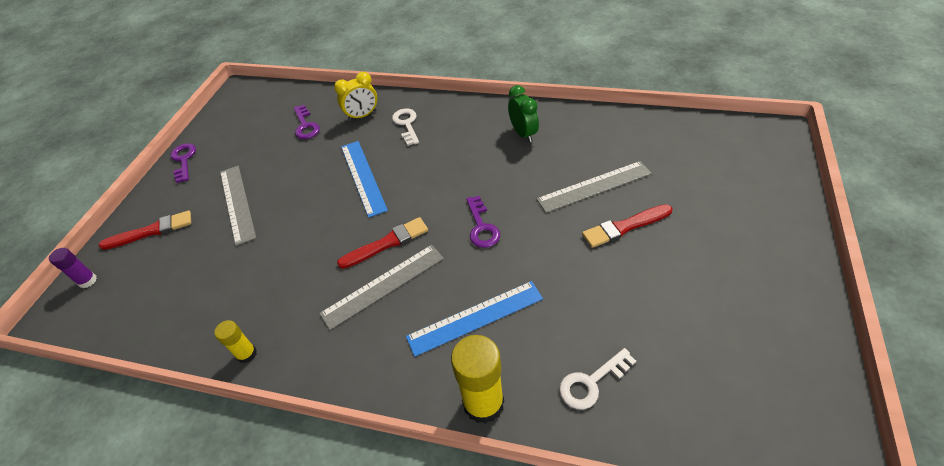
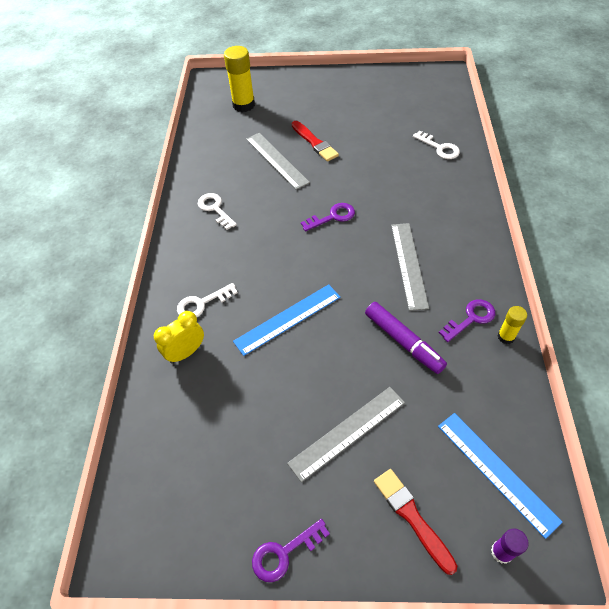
camera: 105 degrees left, 5 degrees up
purple key [294,105,320,139] -> purple key moved to [439,299,495,342]
grey ruler [319,245,444,330] -> grey ruler turned 45 degrees clockwise [391,223,429,311]
yellow clock [334,72,377,121] -> yellow clock turned 90 degrees counterclockwise [154,311,204,364]
red brush [337,217,428,269] -> none
blue ruler [406,281,543,357] -> blue ruler moved to [438,413,562,539]
yellow glue stick [451,335,504,424] -> yellow glue stick moved to [224,46,255,112]
green clock [508,85,539,143] -> white key [198,193,237,230]
none -> purple marker [365,302,447,374]

